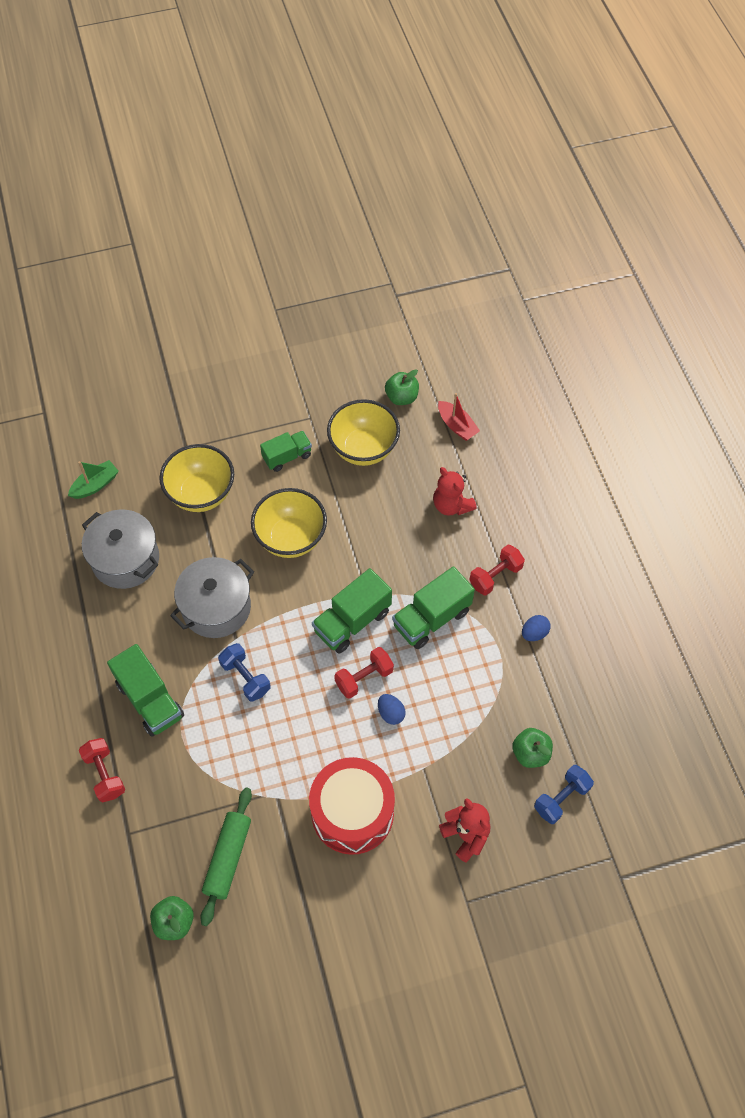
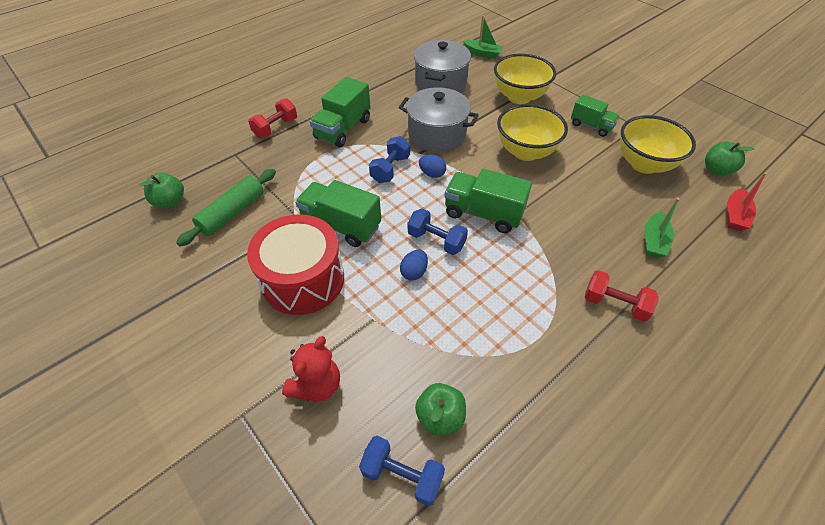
camera: 65 degrees right, 10 degrees down
green rolling pin [200,788,252,926] -> green rolling pin turned 45 degrees counterclockwise [176,169,276,247]
red dumbbell [334,647,394,699] -> blue dumbbell [408,208,468,255]
green truck [392,566,475,649] -> green truck moved to [295,180,381,247]
red teddy bear [433,467,477,516] -> green boat [645,198,679,258]
blue egg [522,615,551,641] -> blue egg moved to [419,155,446,178]

